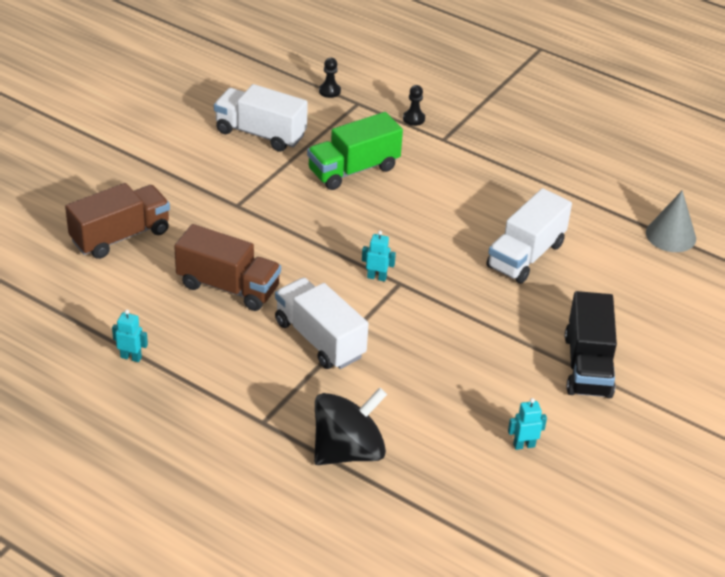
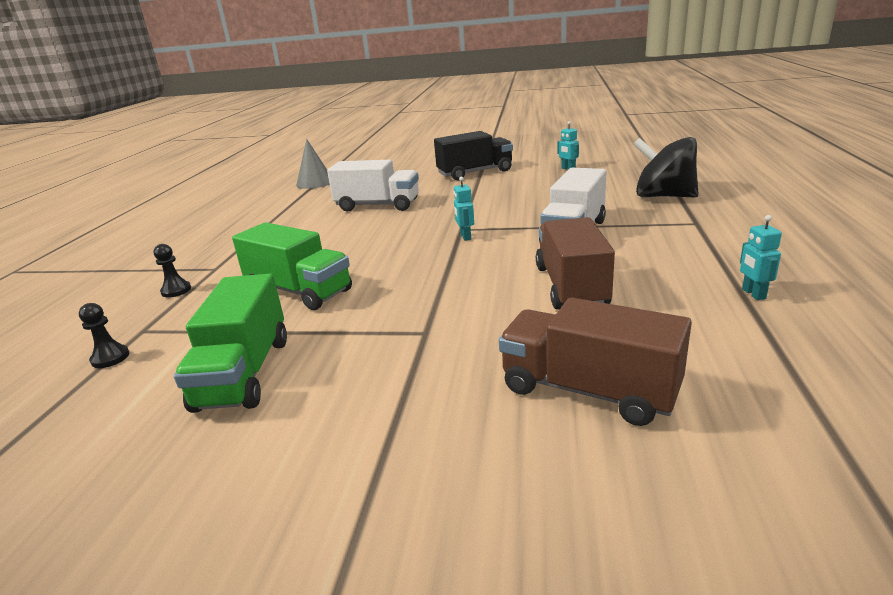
camera: 110 degrees left, 15 degrees down
white truck [214,84,308,152] -> green truck [174,274,287,413]

